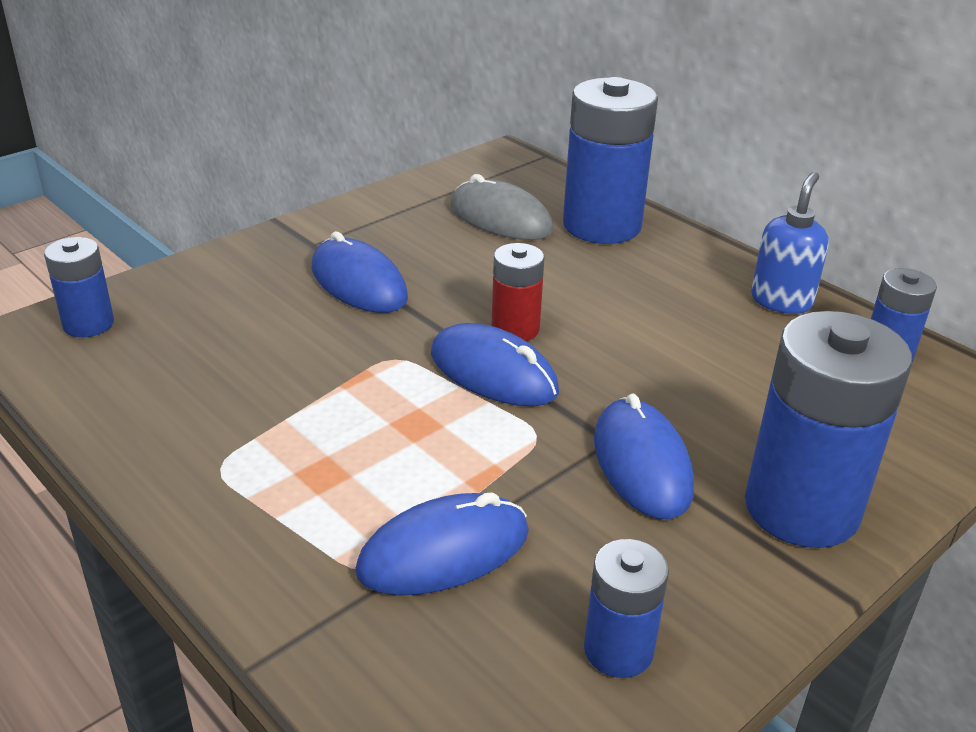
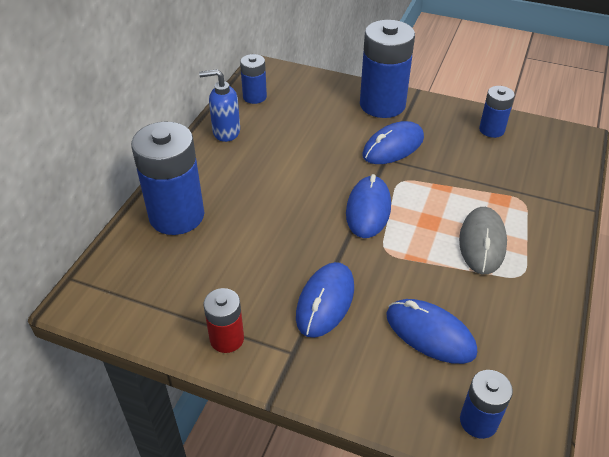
camera: 115 degrees left, 10 degrees up
blue mouse [355,492,529,596] -> blue mouse moved to [386,299,477,364]
grey mouse [451,174,554,240] -> grey mouse moved to [459,207,507,274]
red battery [491,243,544,341] -> red battery moved to [203,288,244,353]

